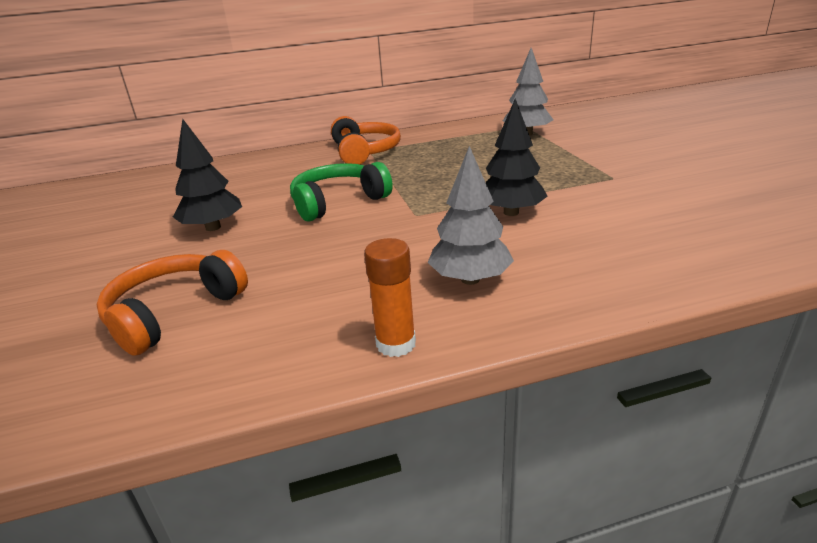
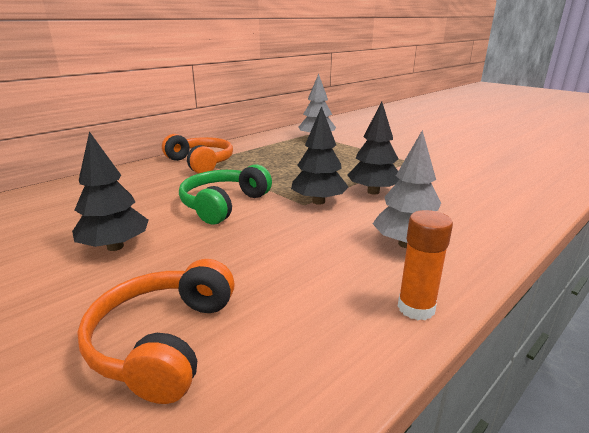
camera: 30 degrees left, 5 degrees down
none -> black tree [291,106,349,205]

